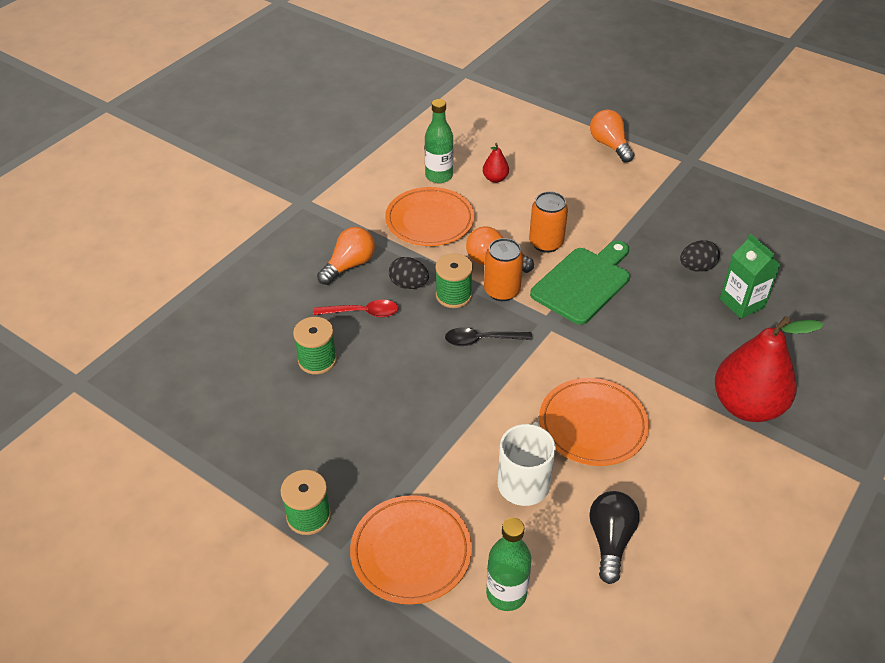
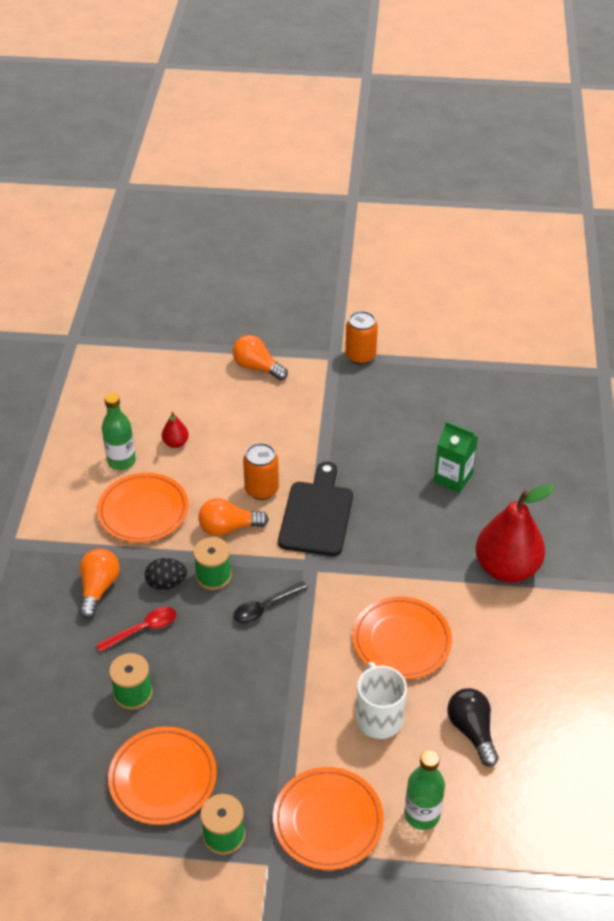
camera: 30 degrees left, 0 degrees up
orange can [484,238,523,301] -> orange can moved to [345,311,378,365]
green cutting board [530,241,630,325] -> black cutting board [278,462,353,556]
black egg [680,240,720,272] -> none
none -> orange plate [108,727,217,825]

